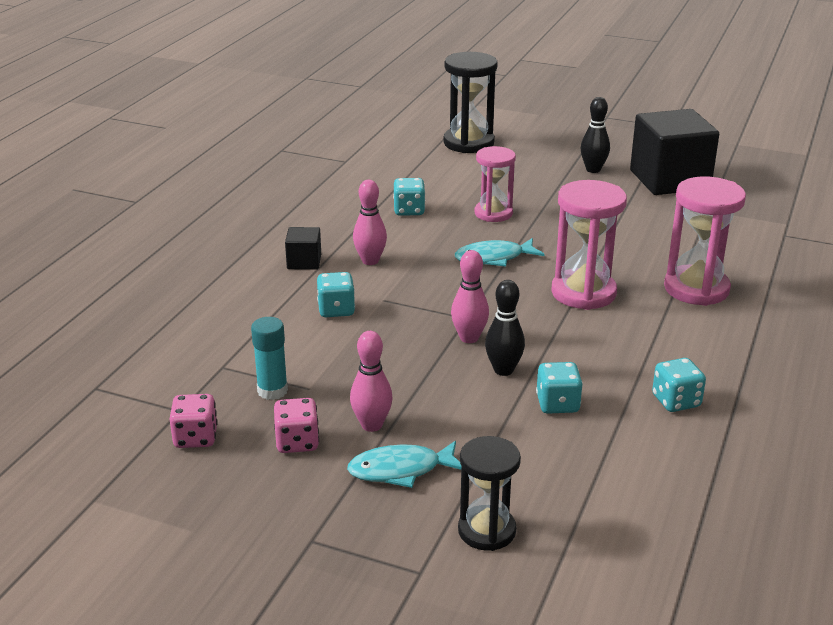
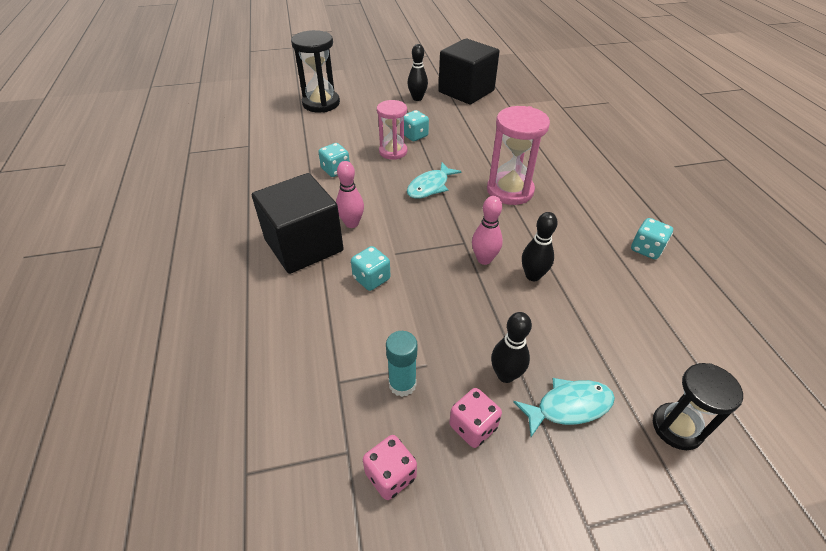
camera: 35 degrees left, 15 degrees up
black cube [285,227,321,270] -> black cube [252,173,344,274], size x2.23
turquoise fish [347,441,461,488] -> turquoise fish turned 150 degrees counterclockwise [513,378,615,437]
pink bowling pin [350,331,393,432] -> black bowling pin [491,312,532,383]
turquoise dice [536,362,583,414] -> turquoise dice moved to [404,110,429,141]
pink hourglass [664,176,746,306] -> none

